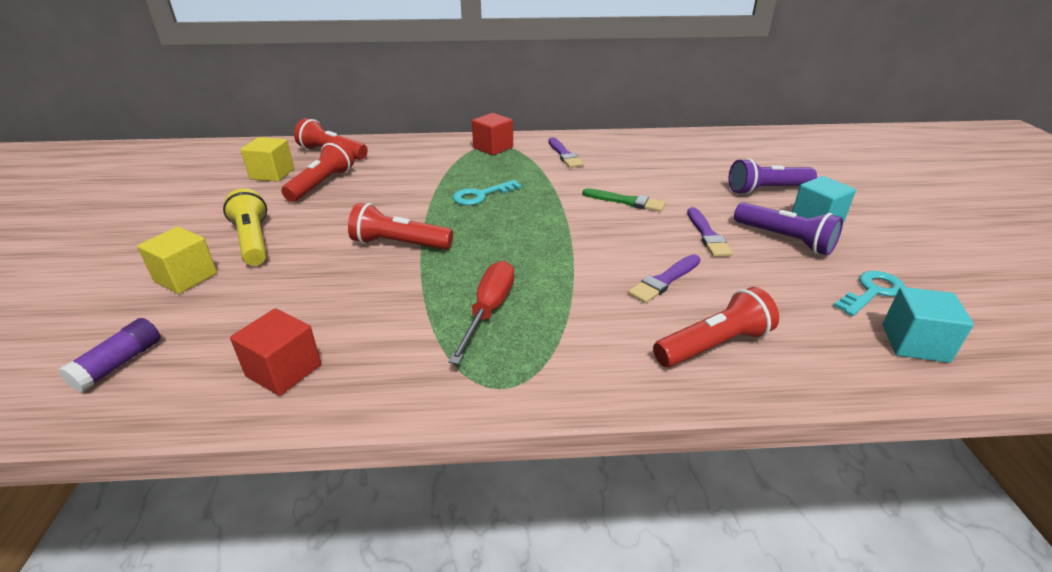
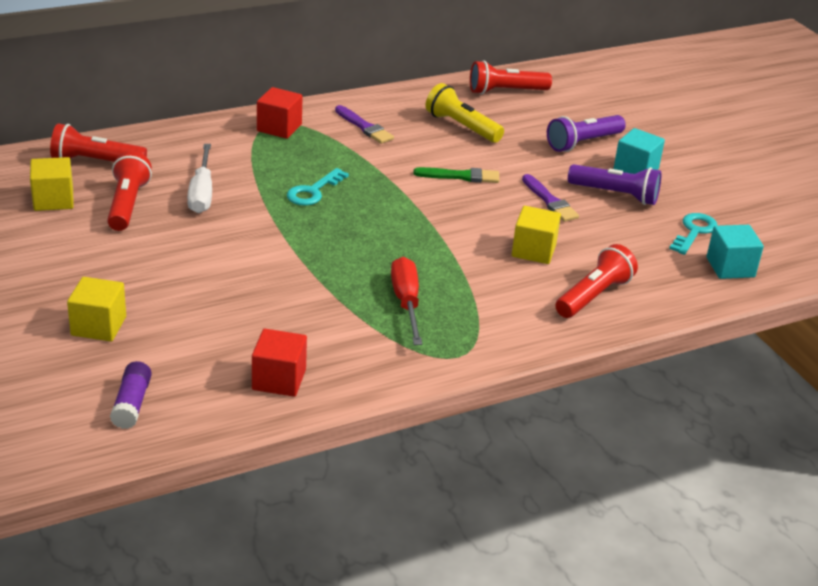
camera: 25 degrees left, 0 degrees up
yellow flashlight [223,188,267,266] -> yellow flashlight moved to [425,83,504,143]
red flashlight [348,203,453,250] -> red flashlight moved to [470,60,552,95]
purple brush [628,254,701,303] -> yellow cube [512,206,561,264]
none -> white screwdriver [187,144,212,213]

